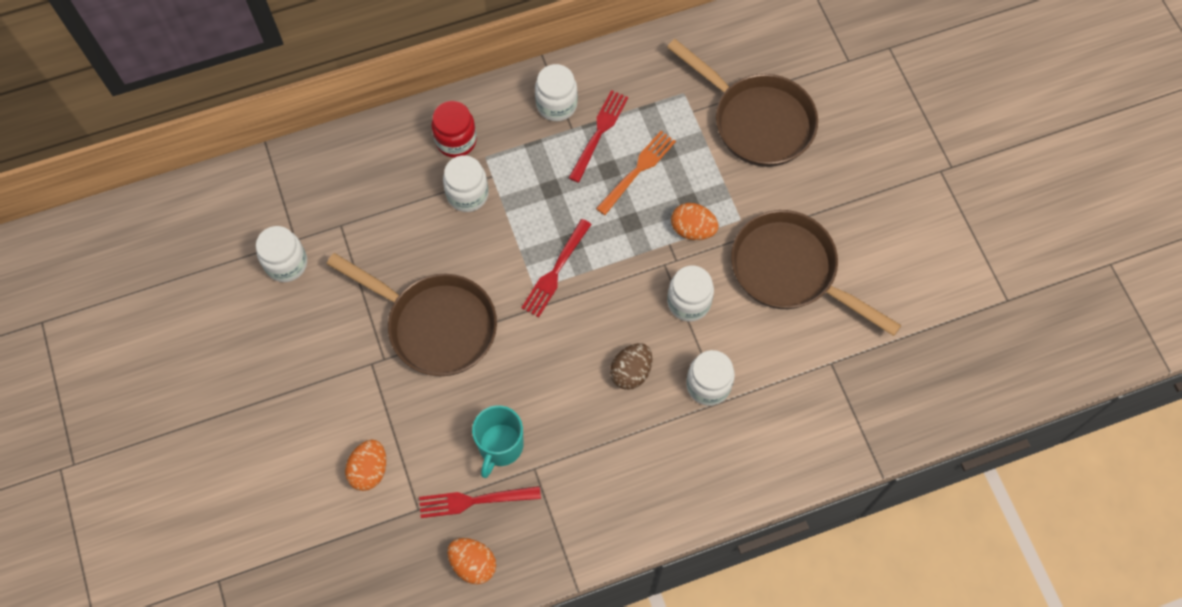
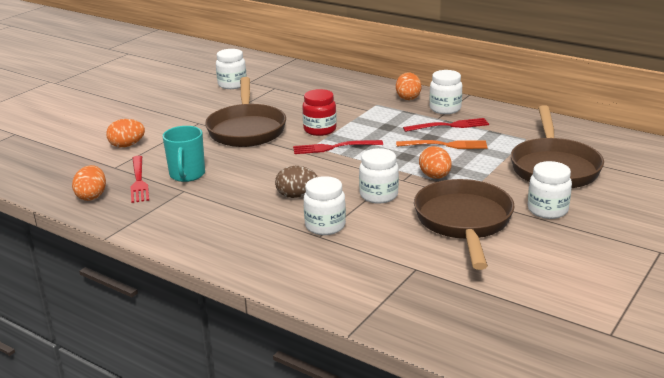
camera: 55 degrees right, 40 degrees down
red fork [419,486,541,518] -> red fork turned 150 degrees counterclockwise [131,156,149,203]
red jar [432,101,477,158] -> red jar moved to [302,89,337,136]
white jar [443,155,489,212] -> white jar moved to [528,161,572,219]
turquoise mug [472,405,524,478] -> turquoise mug turned 75 degrees counterclockwise [163,126,205,182]
none -> orange egg [396,72,421,100]

